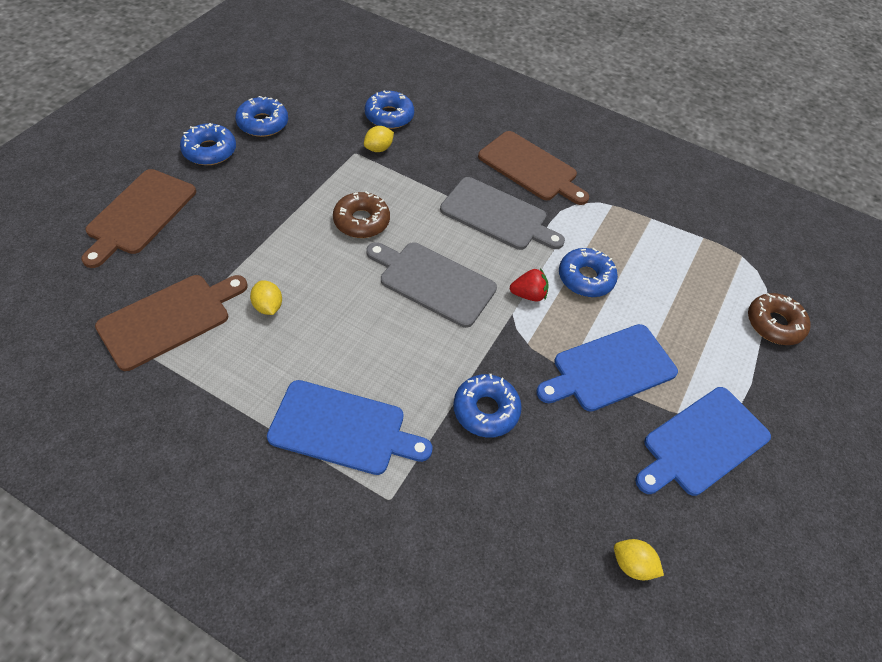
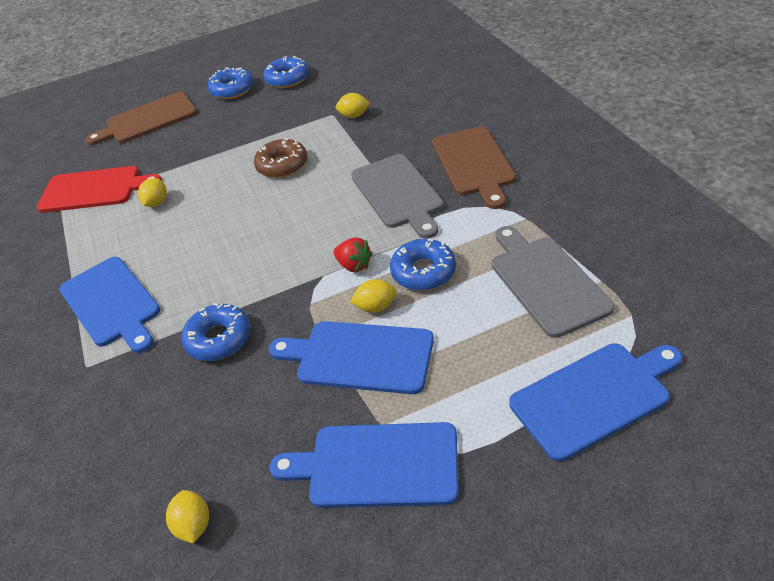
camera: 50 degrees right, 10 degrees down
brown cutting board [95,275,248,371] -> red cutting board [37,166,162,213]
blue donut [365,91,414,129] -> none
grey cutting board [366,242,497,328] -> grey cutting board moved to [492,226,615,338]
brown donut [748,293,811,345] -> blue cutting board [509,343,683,462]
none -> yellow lemon [350,279,397,313]

